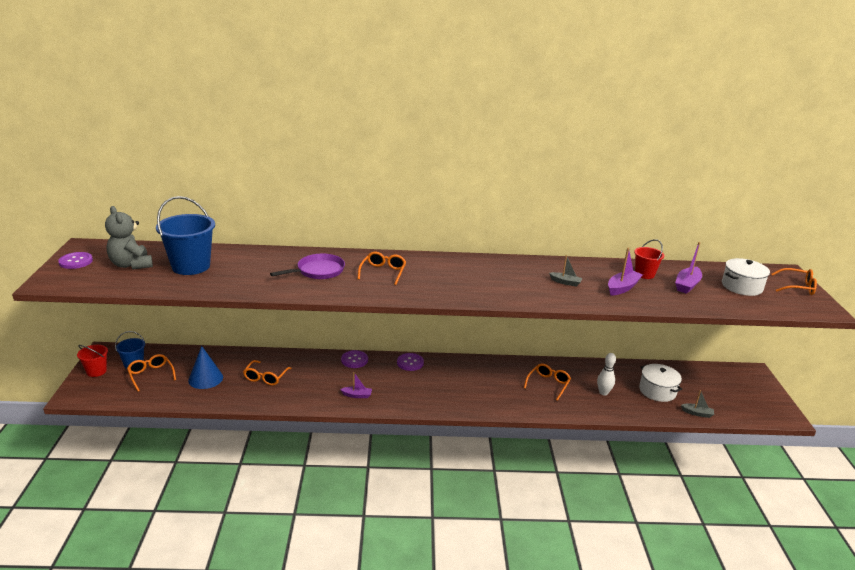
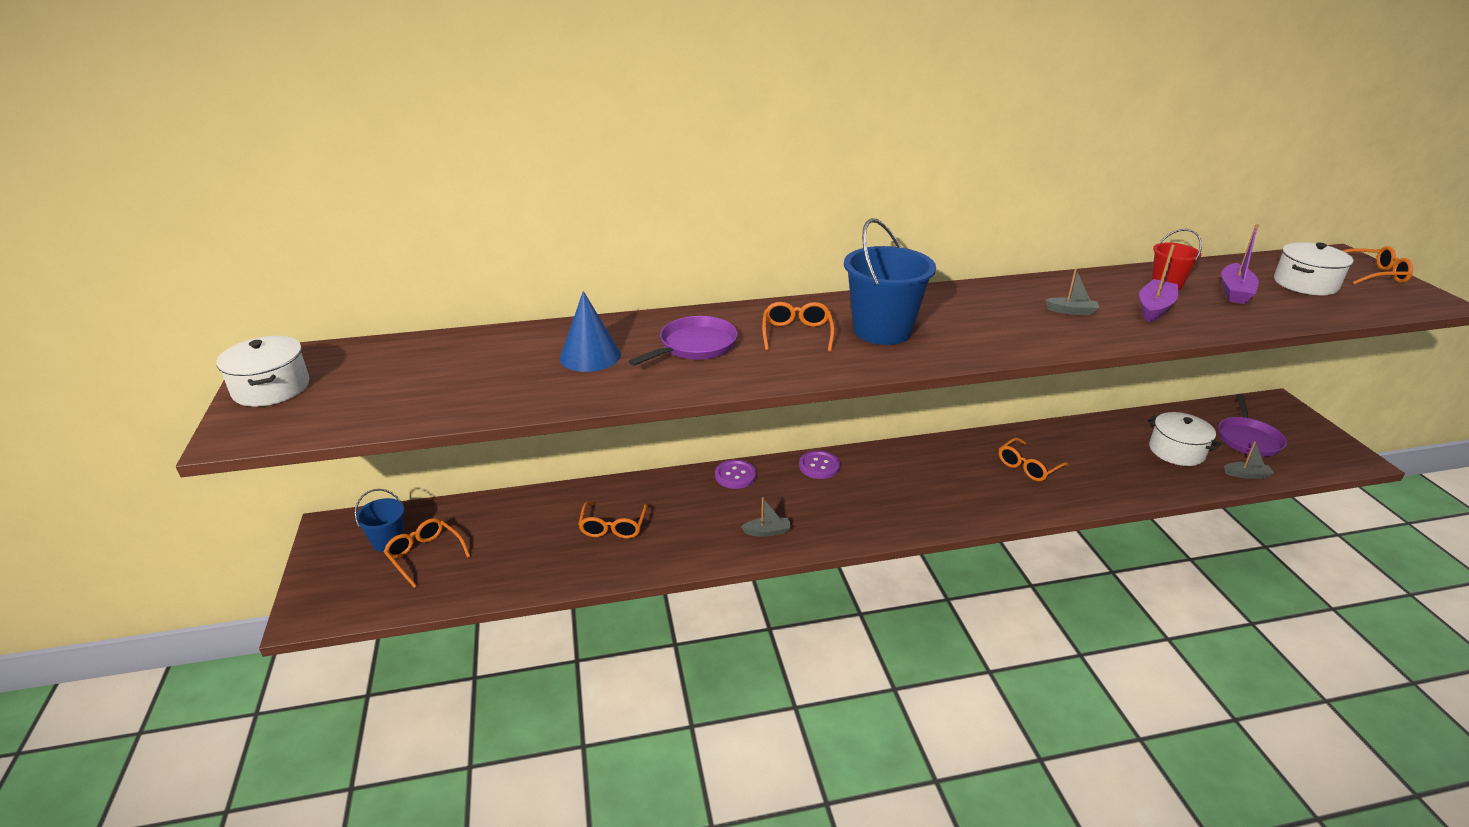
camera: 10 degrees left, 5 degrees up
purple button [58,252,93,269] -> white pot [216,336,309,407]
red bucket [77,345,108,377] -> none
grey teddy bear [105,206,153,270] -> none
blue bucket [156,196,215,275] -> blue bucket moved to [844,218,936,345]
blue cone [188,346,223,389] -> blue cone moved to [560,291,621,372]
purple boat [340,372,372,398] -> grey boat [741,497,791,537]
orange glasses [524,363,571,401] -> orange glasses turned 150 degrees counterclockwise [999,438,1069,481]
white bowling pin [597,353,616,395] -> none
none -> purple pan [1218,394,1287,457]

